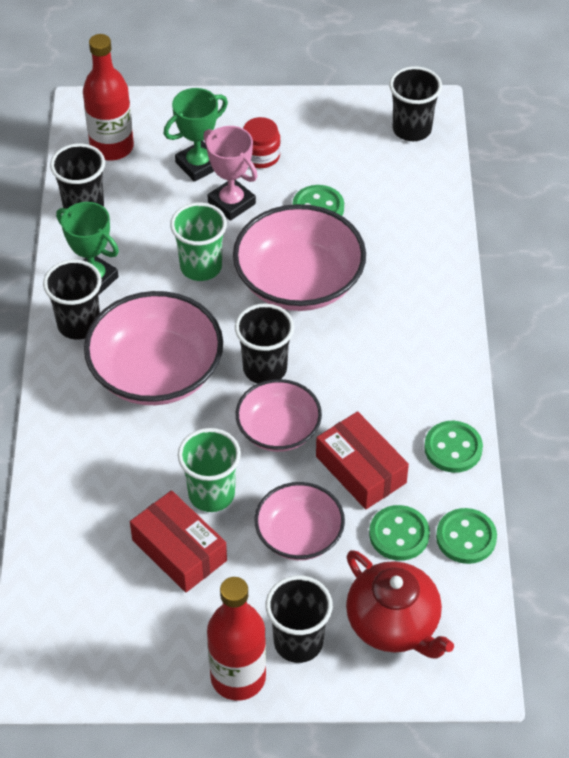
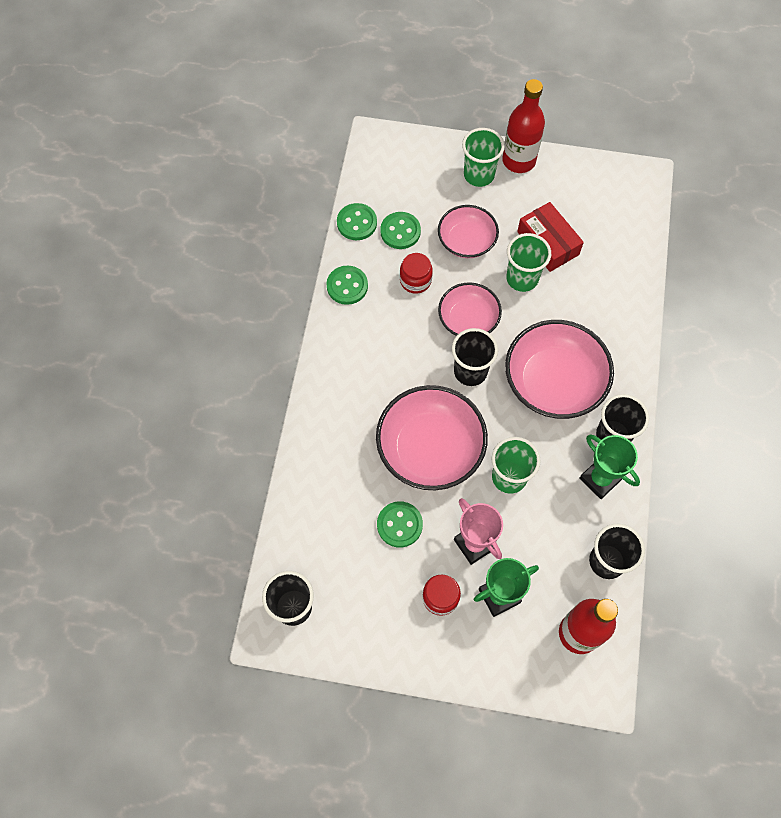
camera: 170 degrees left, 15 degrees up
black cup [266,576,333,663] -> green cup [462,128,505,187]
red box [316,411,409,510] -> red jar [400,253,433,294]
red teapot [346,550,454,659] -> none

